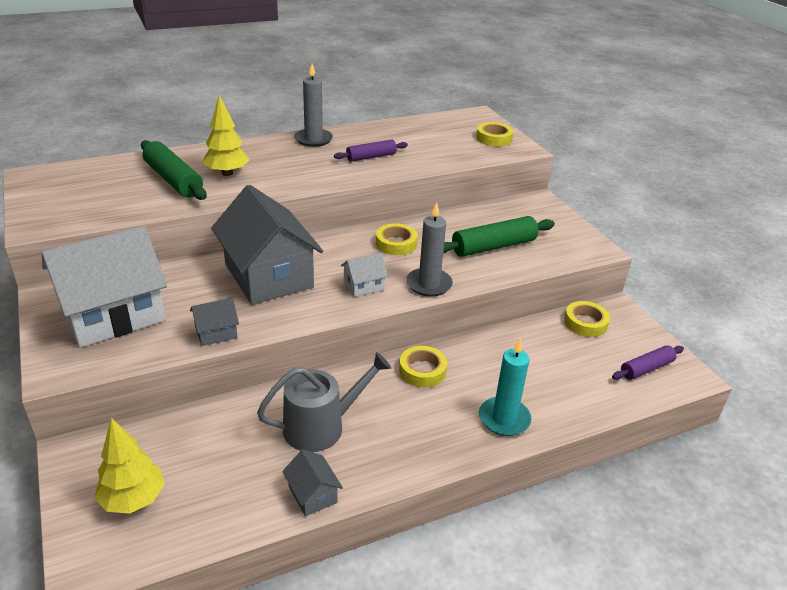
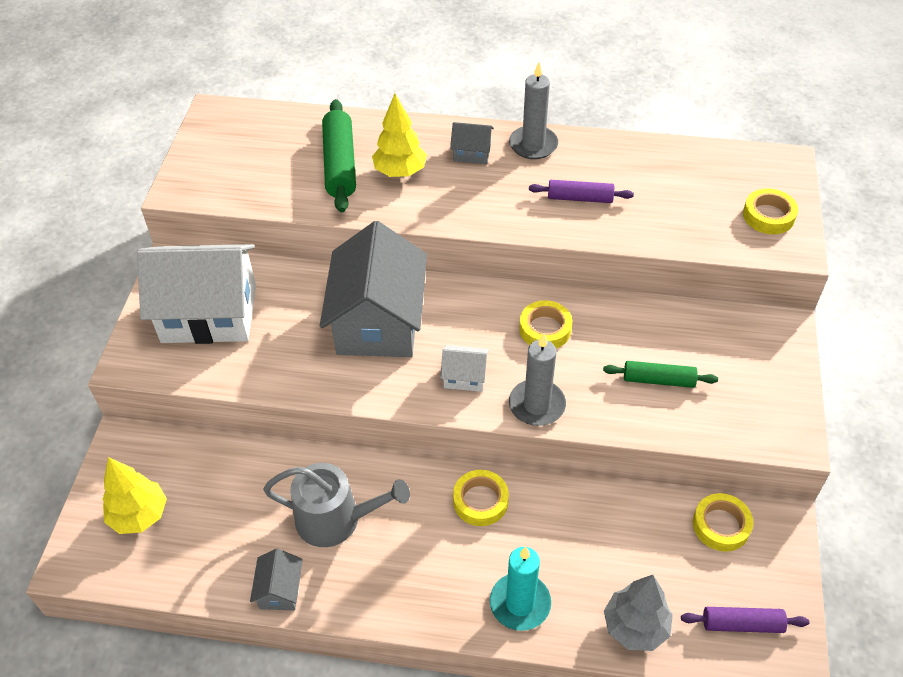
camera: 35 degrees right, 15 degrees up
grey house [190,298,239,346] -> grey house moved to [450,122,494,164]
green rolling pin [443,216,555,257] -> green rolling pin [603,361,718,388], size x0.62
none -> grey tree [604,575,673,651]

